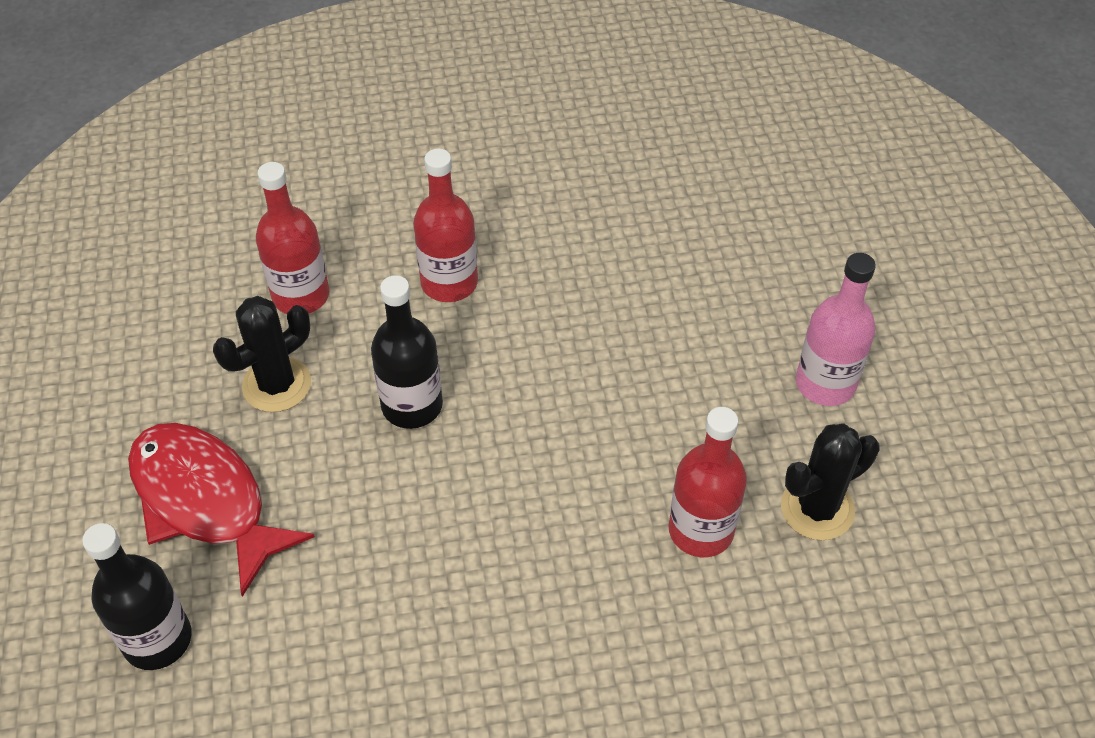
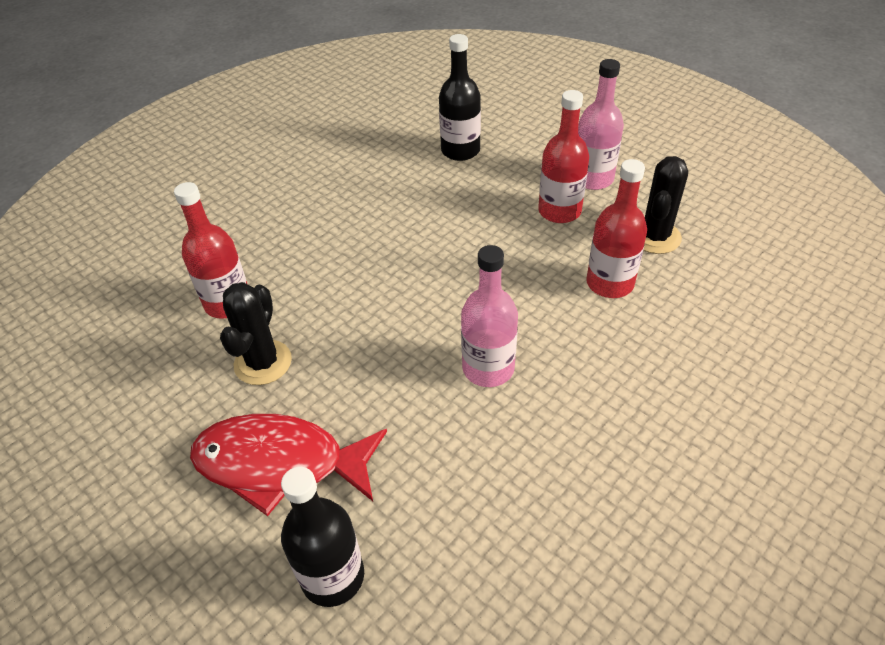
camera: 35 degrees left, 5 degrees down
black bottle [371,275,443,429] -> black bottle moved to [439,34,481,161]
red bottle [413,149,478,302] -> red bottle moved to [538,90,589,223]
none -> pink bottle [461,245,518,387]

